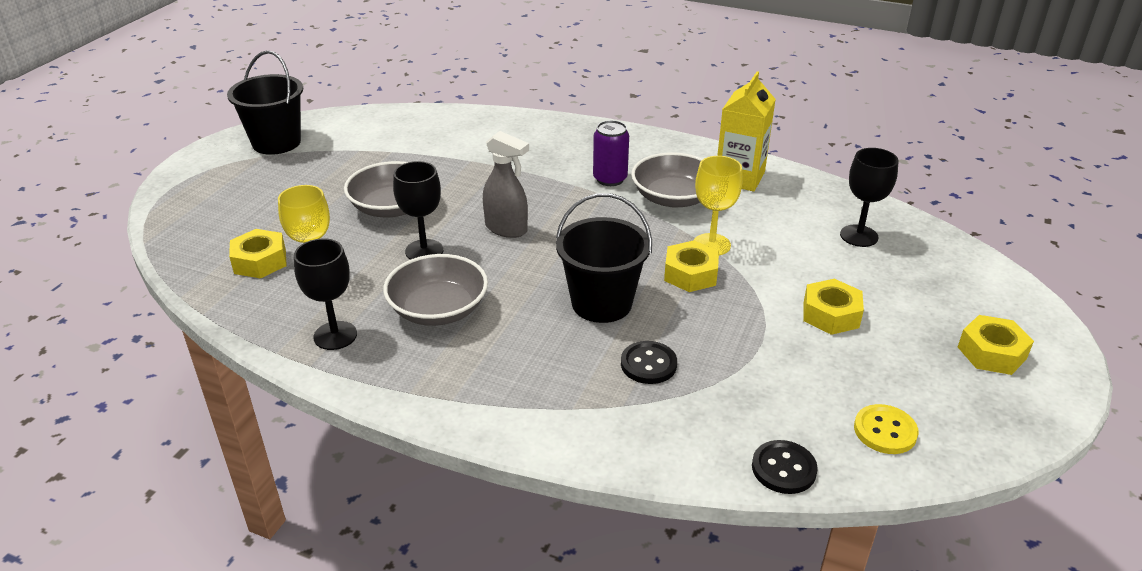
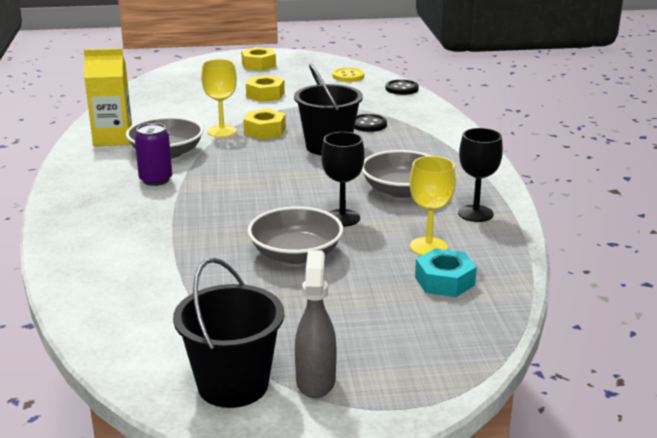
camera: 120 degrees left, 10 degrees down
yellow nut [229,229,287,279] -> turquoise nut [415,248,477,297]
grey spray bottle [483,131,529,238] -> grey spray bottle moved to [295,250,337,398]
black goblet [840,148,899,247] -> none

